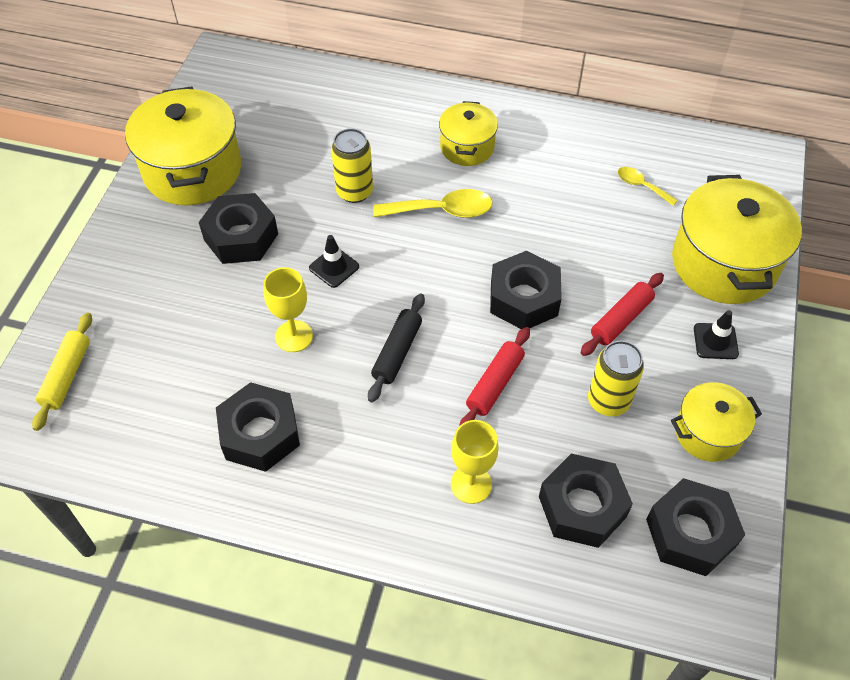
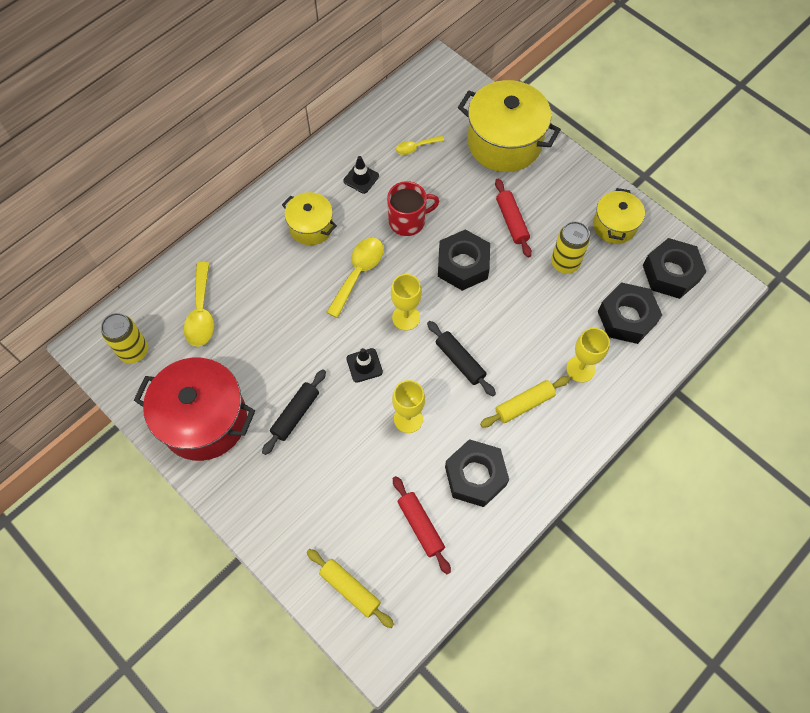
camera: 60 degrees left, 10 degrees up
yellow pot [125,86,241,205] -> red pot [134,358,255,461]
black nut [199,193,278,264] -> black rolling pin [262,370,326,455]
yellow can [331,128,373,203] -> yellow can moved to [101,313,148,363]
red rolling pin [460,327,530,425] -> red rolling pin moved to [393,476,451,574]
black traffic cone [694,310,739,359] -> black traffic cone moved to [343,156,379,194]
none -> yellow spoon [184,262,214,347]
none -> red mug [387,181,439,236]
none -> yellow goblet [391,274,422,331]
none -> yellow rolling pin [480,376,570,427]

